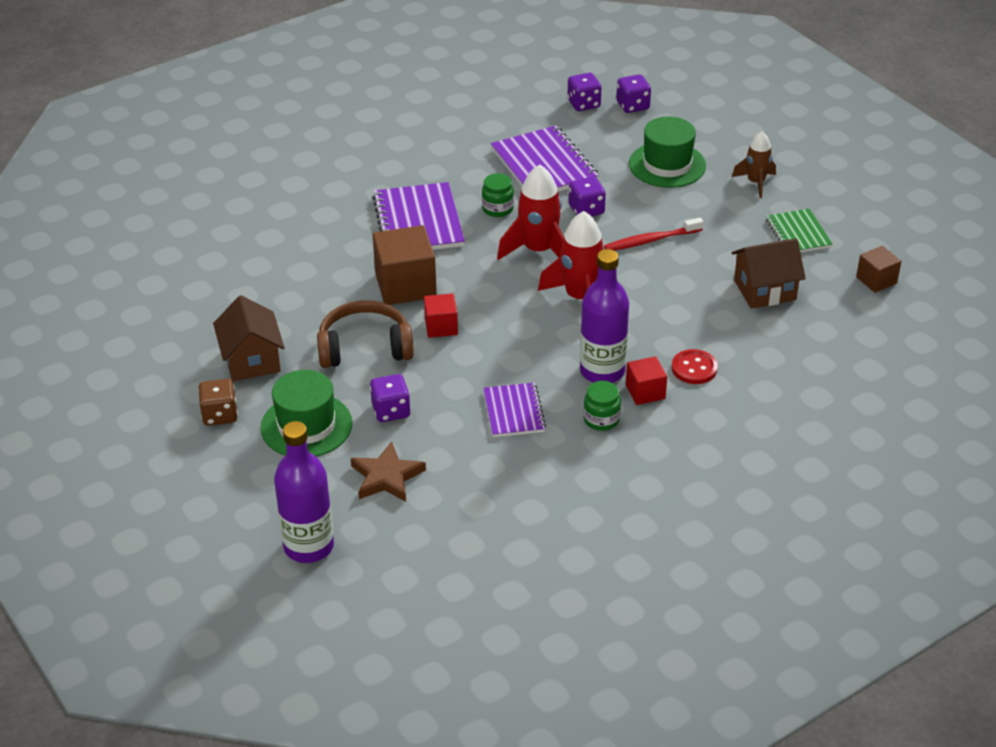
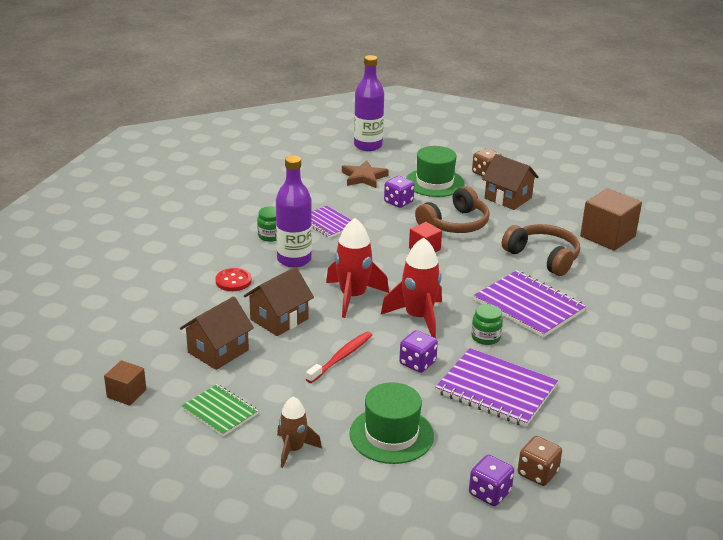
camera: 145 degrees right, 10 degrees down
brown cube [373,225,437,305] -> brown cube moved to [580,188,642,251]
purple dice [567,73,602,111] -> brown dice [518,436,562,486]
red cube [626,356,667,405] -> none
none -> brown house [244,267,314,336]
none -> brown headphones [502,224,580,276]

